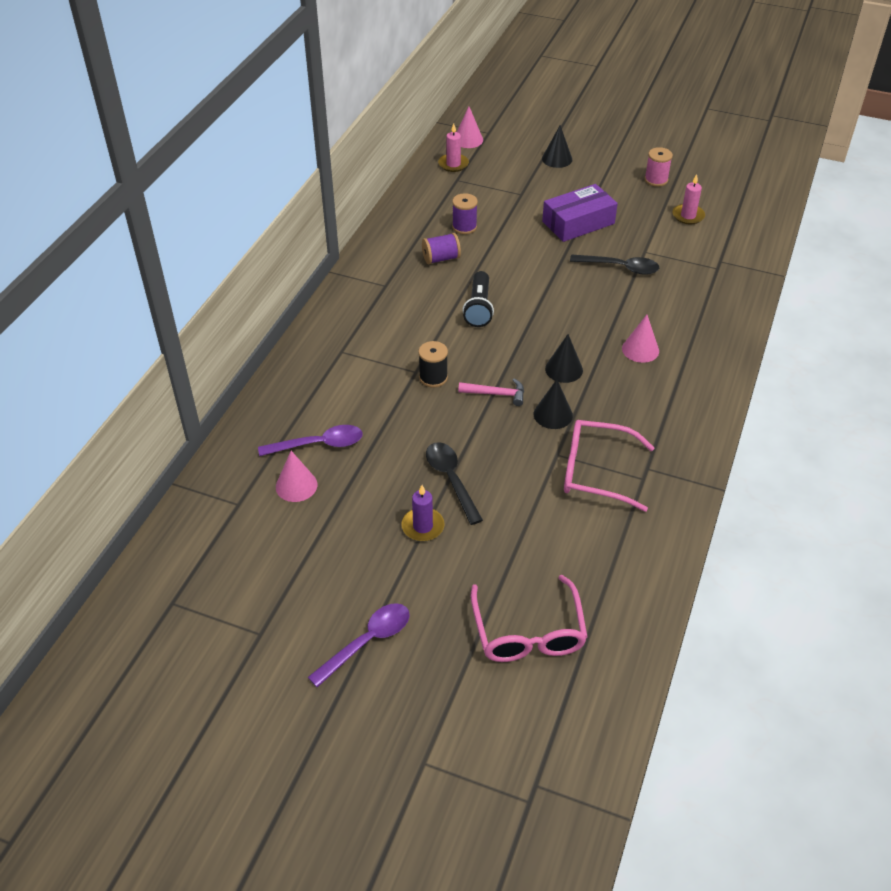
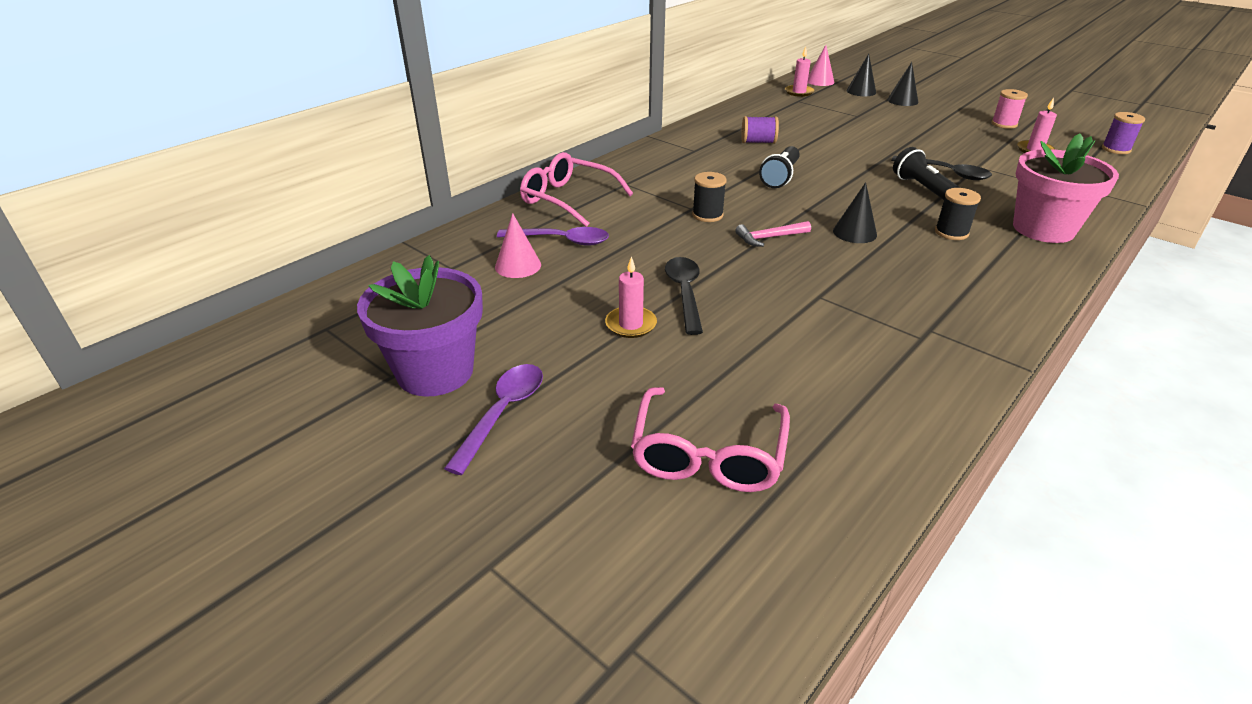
camera: 20 degrees right, 10 degrees down
purple spoon [308,603,410,687] -> purple spoon turned 45 degrees counterclockwise [444,364,543,475]
purple candle [401,485,445,541] -> pink candle [605,256,657,338]
purple spool [452,193,478,234] -> purple spool moved to [1102,112,1145,154]
pink hammer [458,379,524,406] -> pink hammer turned 135 degrees clockwise [735,221,811,247]
black cone [534,379,573,429] -> black cone moved to [846,54,876,96]
purple box [542,184,618,242] -> none
pink glasses [564,420,655,512] -> pink glasses moved to [520,152,633,227]
pink cone [622,315,659,363] -> black spool [935,188,981,240]
none -> purple flower pot [357,255,483,397]
none -> black flashlight [893,147,960,200]
none -> pink flower pot [1013,133,1119,243]

